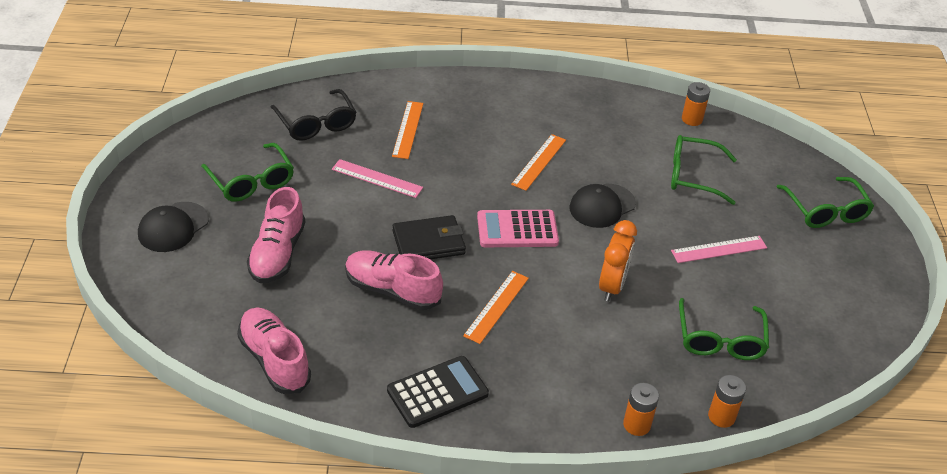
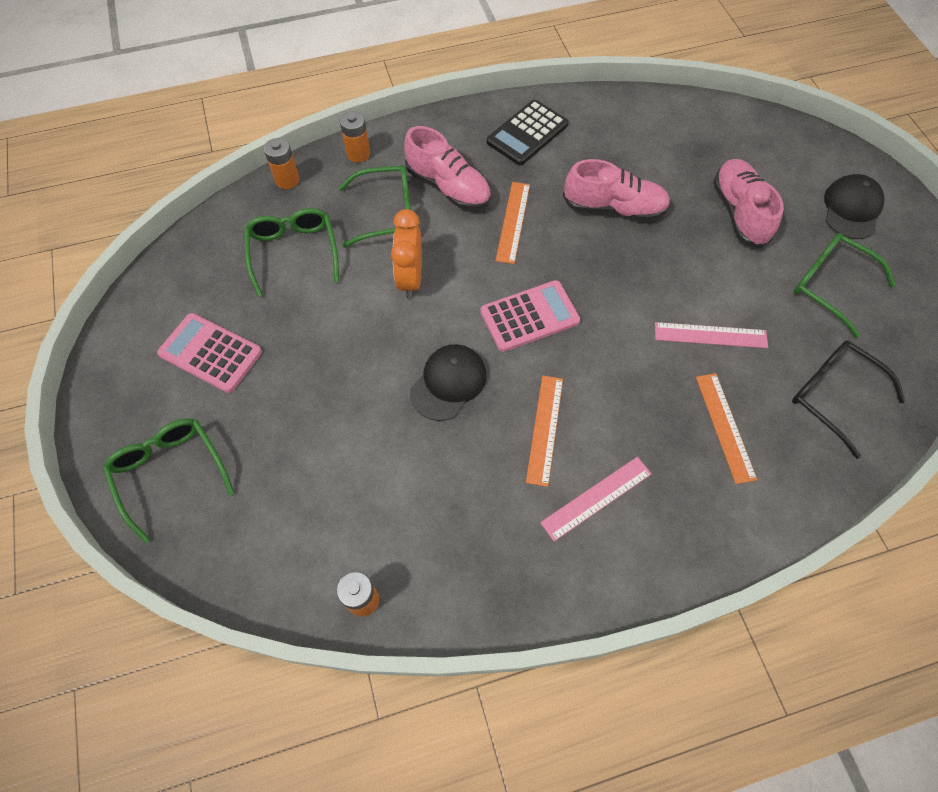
camera: 165 degrees right, 20 degrees up
pink shoe [237,307,311,394] -> pink shoe moved to [404,126,491,210]
black wallet [392,215,466,259] -> none
green glasses [671,135,737,205] -> green glasses moved to [338,165,411,248]
pink ruler [671,236,767,263] -> pink ruler moved to [540,457,652,541]
none -> pink calculator [157,313,262,393]

